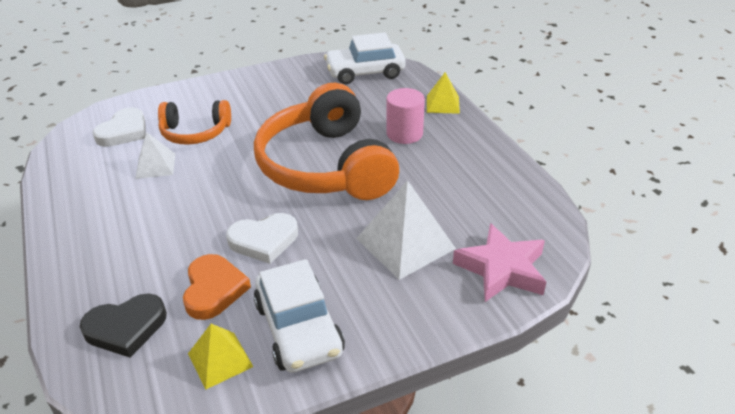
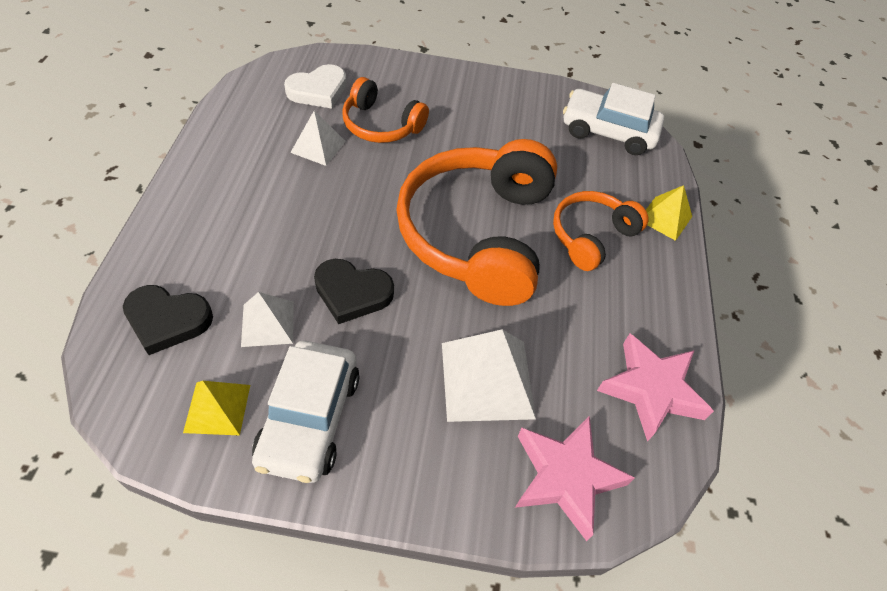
camera: 25 degrees right, 15 degrees up
orange heart [183,254,251,320] -> white pyramid [241,292,294,347]
white heart [226,213,298,264] -> black heart [314,259,394,324]
pink cylinder [386,88,425,144] -> orange headphones [553,191,649,271]
none -> pink star [597,334,714,441]

